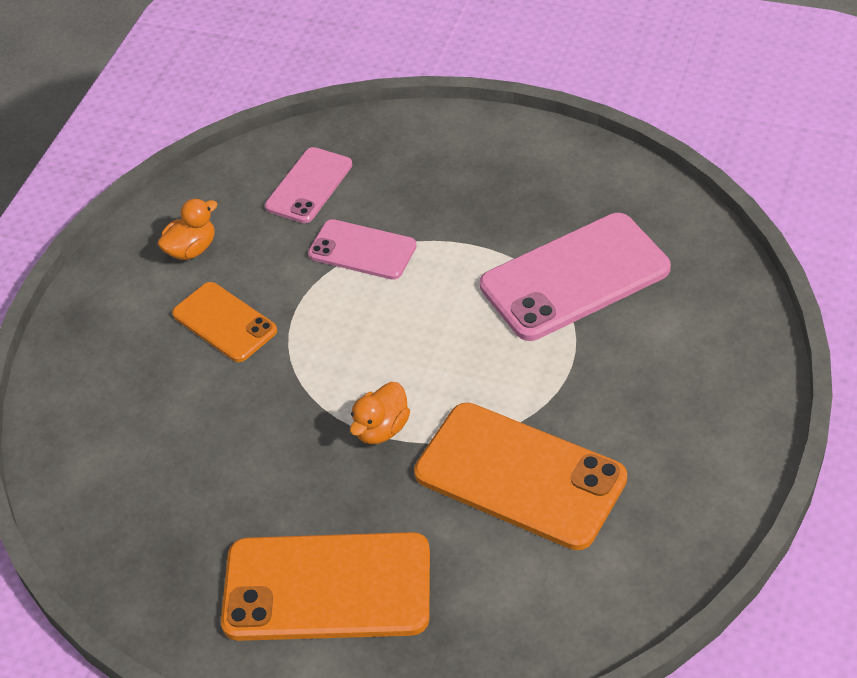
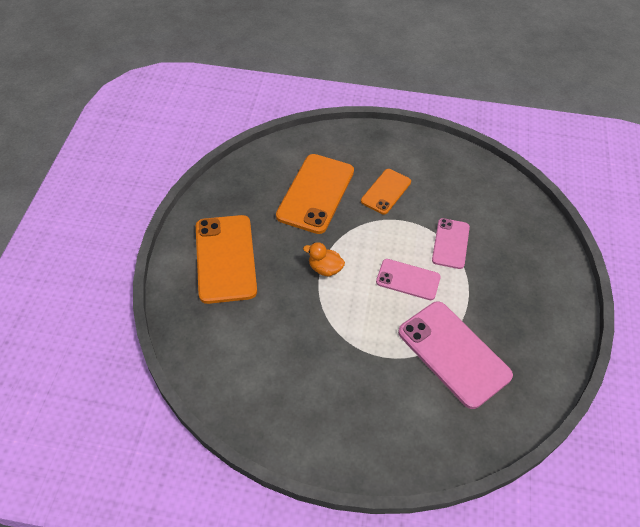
camera: 75 degrees right, 5 degrees up
orange duck [157,198,218,260] -> none
pink phone [265,147,352,223] -> pink phone moved to [376,259,441,300]
orange phone [414,403,627,550] -> orange phone moved to [276,154,354,234]

